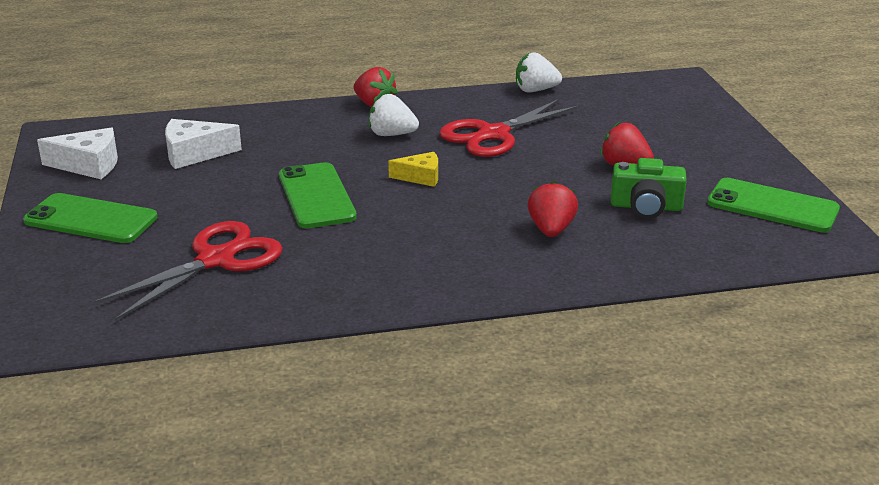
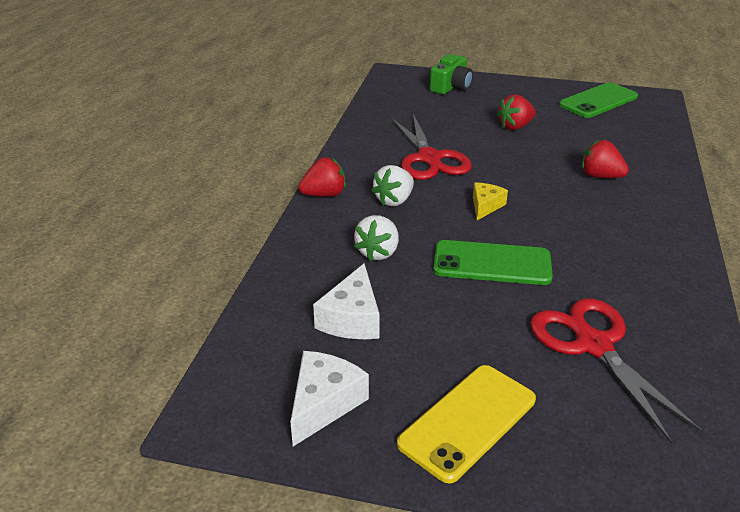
camera: 65 degrees left, 5 degrees up
green phone [23,193,158,243] -> yellow phone [397,365,536,483]
white strawberry [516,52,562,92] -> white strawberry moved to [354,215,399,261]
green camera [611,158,687,219] -> green camera moved to [430,54,473,94]

